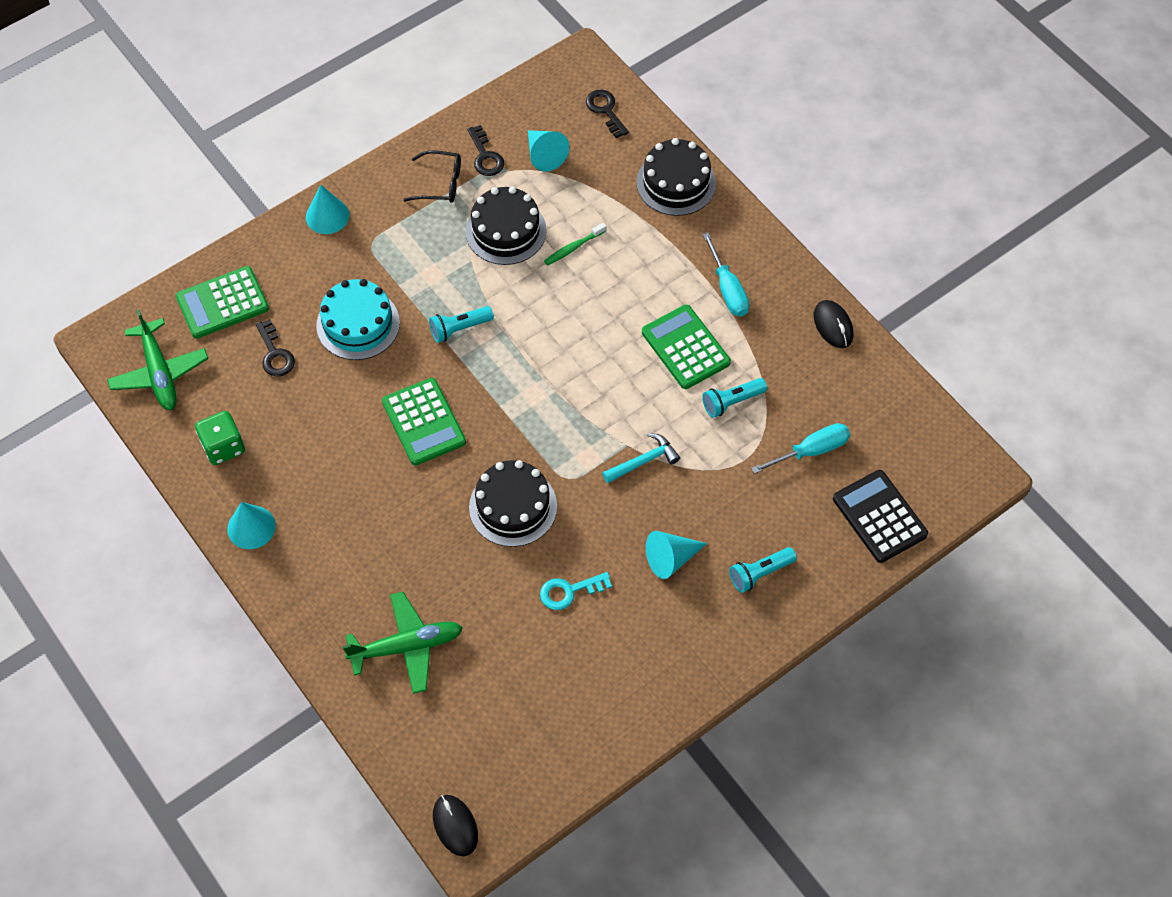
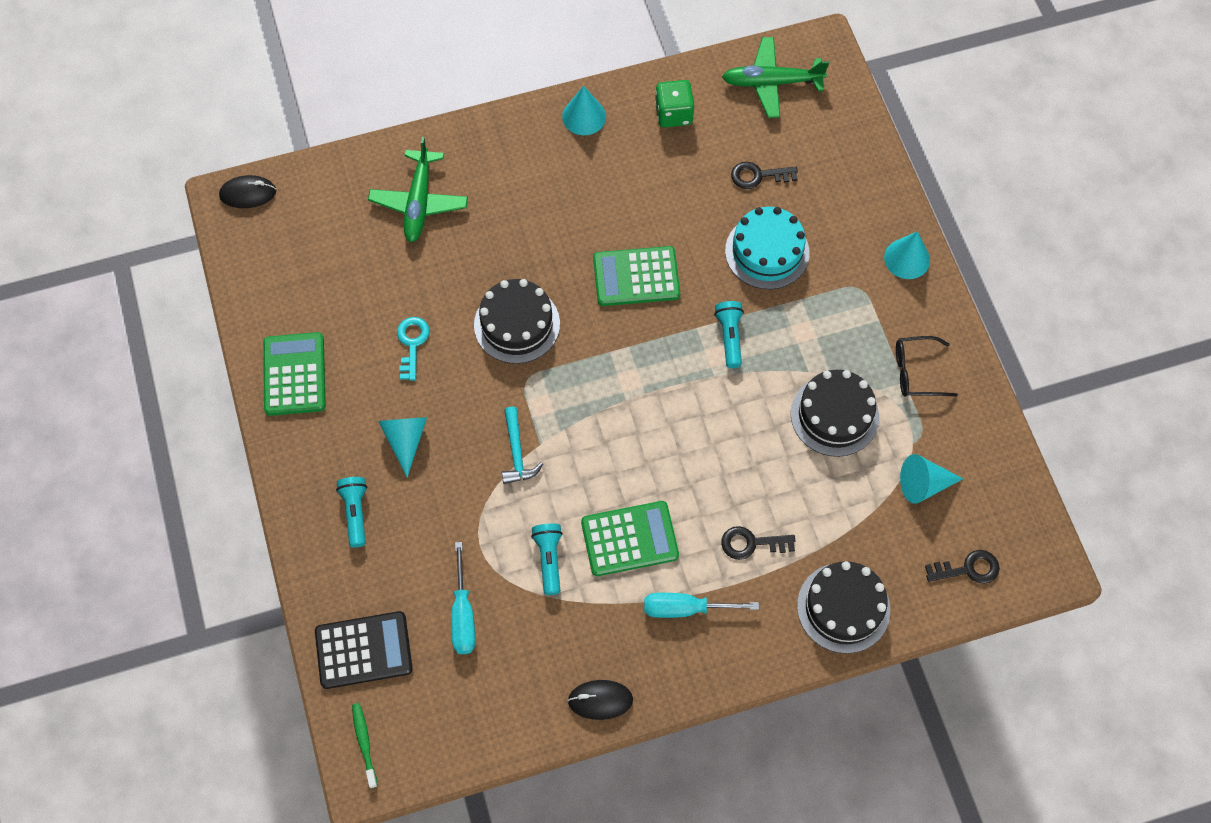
camera: 110 degrees right, 5 degrees up
green calculator [176,266,269,339] -> green calculator moved to [263,332,326,416]
black glasses [403,150,461,203] -> black glasses turned 60 degrees clockwise [896,336,958,397]
black key [467,125,504,176] -> black key moved to [721,526,795,560]
green toothbrush [544,223,606,266] -> green toothbrush moved to [352,703,378,788]

